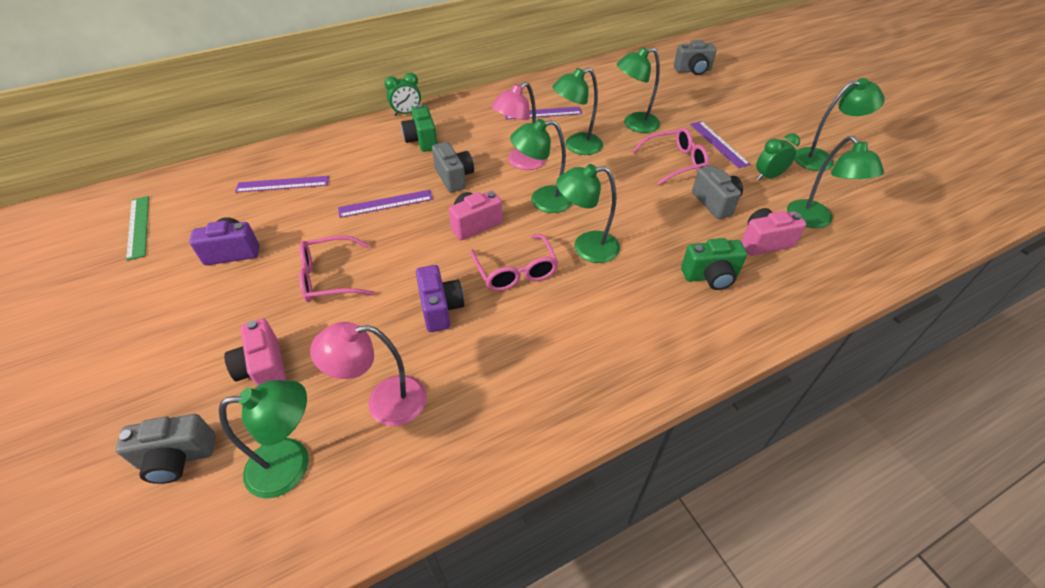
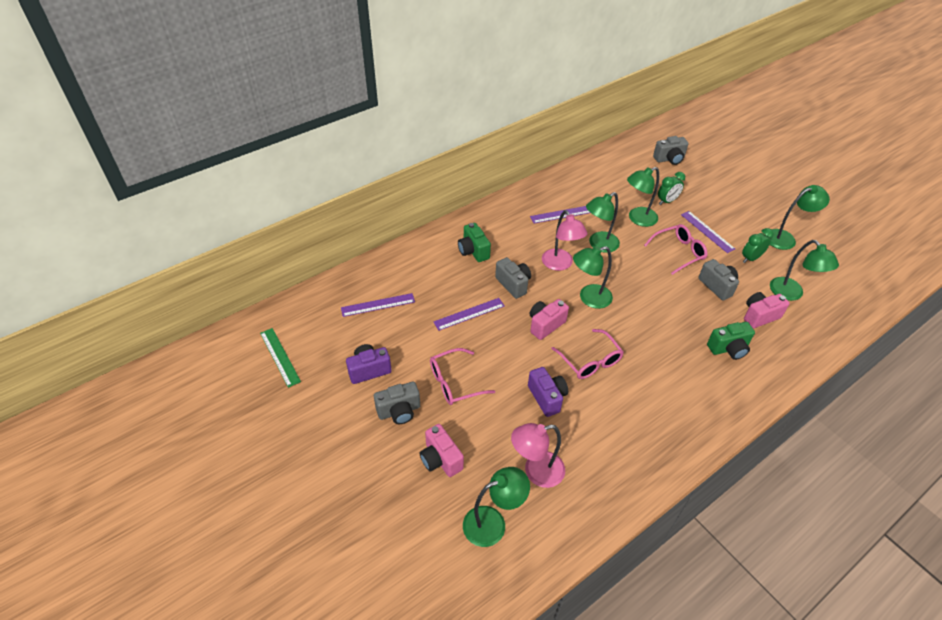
camera: 10 degrees left, 0 degrees up
grey camera [115,414,216,484] -> grey camera moved to [374,381,420,424]
green clock [384,73,421,116] -> green clock moved to [658,172,685,205]
pink lamp [491,82,546,170] -> pink lamp turned 60 degrees counterclockwise [542,210,587,271]
green lamp [556,164,620,263] -> none

